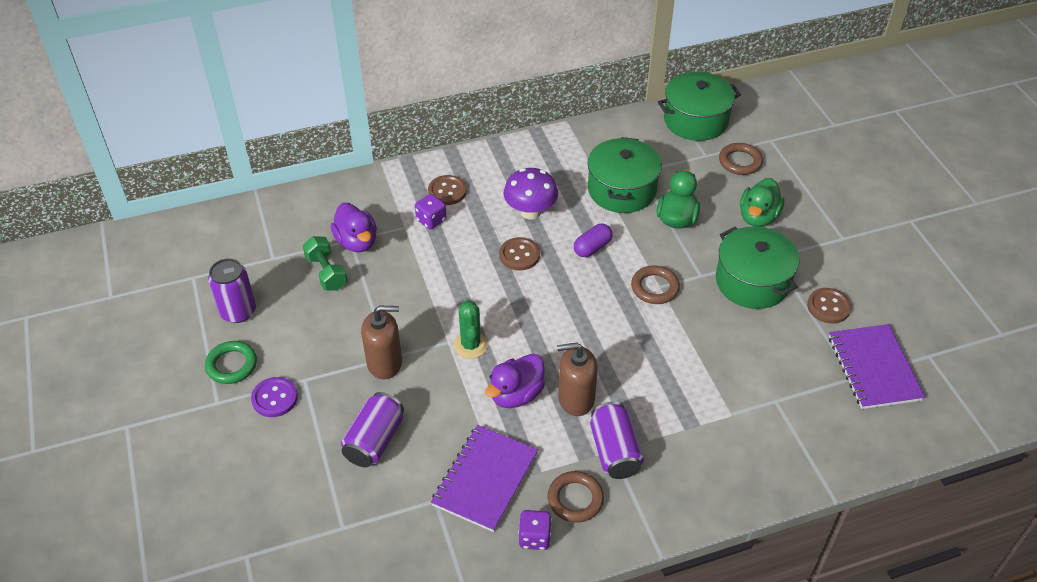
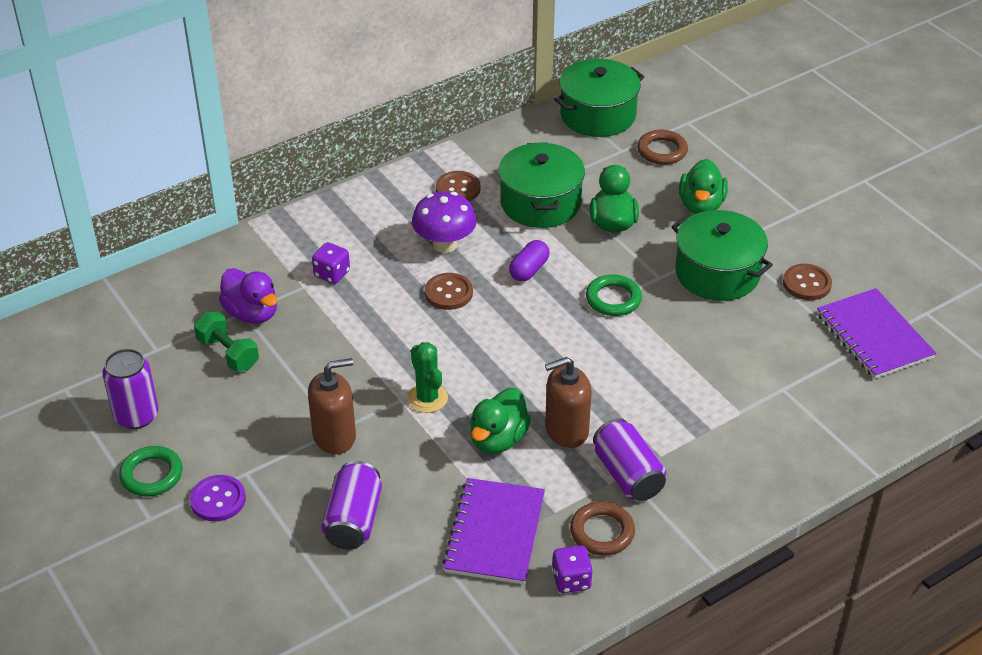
camera: 15 degrees left, 5 degrees down
brown button [428,175,467,205] -> brown button moved to [436,171,481,201]
purple duck [485,353,545,408] -> green duck [470,388,531,454]
brown ring [631,265,680,304] -> green ring [586,274,642,316]

